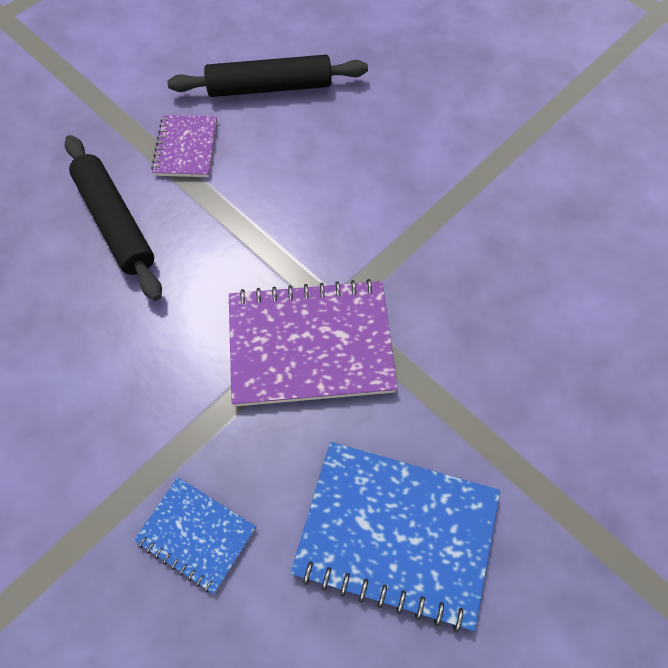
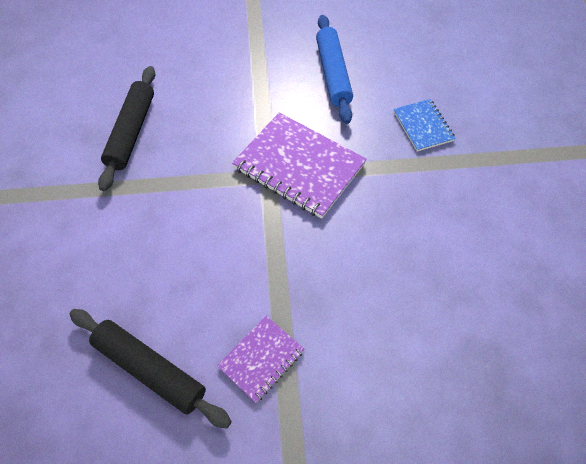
camera: 140 degrees left, 5 degrees down
black rolling pin [65,135,162,301] -> black rolling pin moved to [98,66,155,191]
blue notebook [291,442,500,632] -> blue rolling pin [316,15,353,124]

